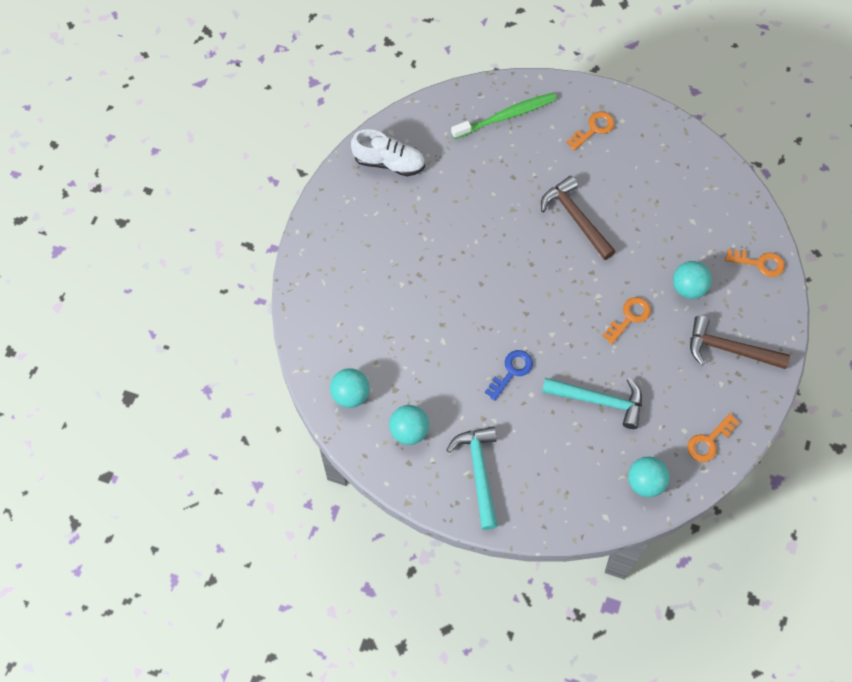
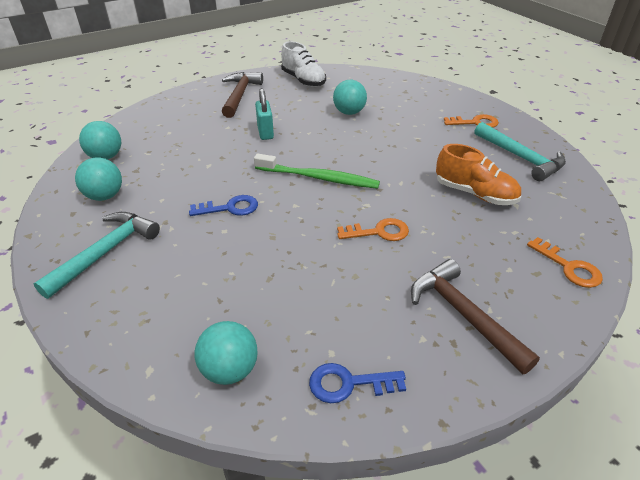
camera: 40 degrees right, 25 degrees down
green toothbrush [451,92,557,139] -> green toothbrush moved to [254,153,380,189]
brown hammer [541,176,616,260] -> brown hammer moved to [222,72,263,118]
turquoise hammer [542,378,642,429] -> turquoise hammer moved to [474,122,566,181]
turquoise ball [673,261,712,299] -> turquoise ball moved to [333,80,367,115]
orange key [688,413,739,462] -> blue key [309,363,406,403]
none -> turquoise padlock [255,88,274,140]
none -> orange shoe [436,144,521,205]

